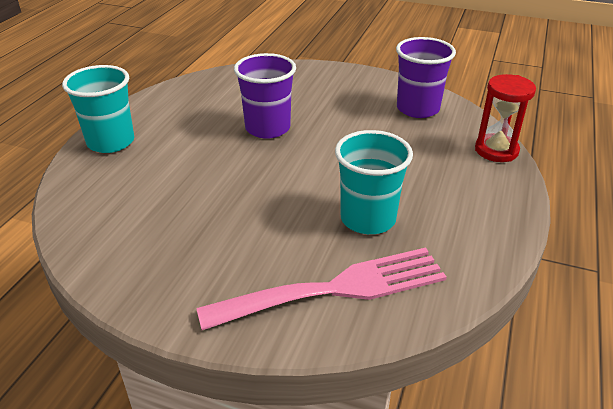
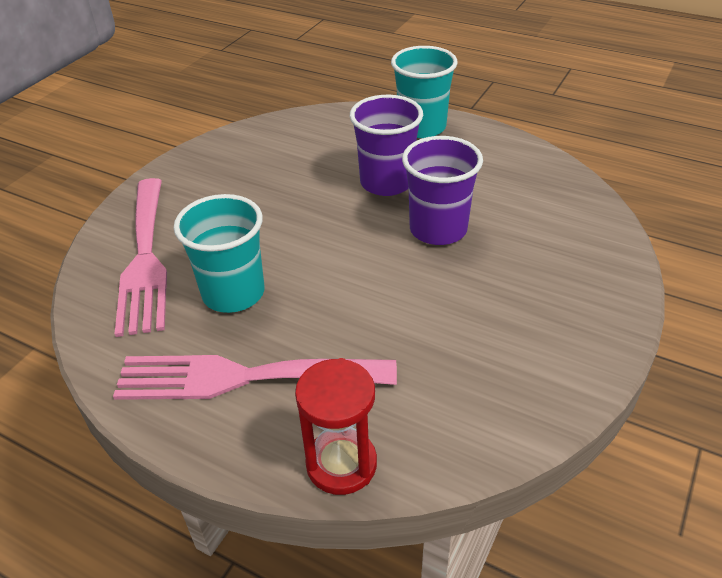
camera: 100 degrees right, 5 degrees up
purple cup [396,37,456,118] -> purple cup moved to [350,95,423,196]
none -> pink fork [113,355,397,400]

